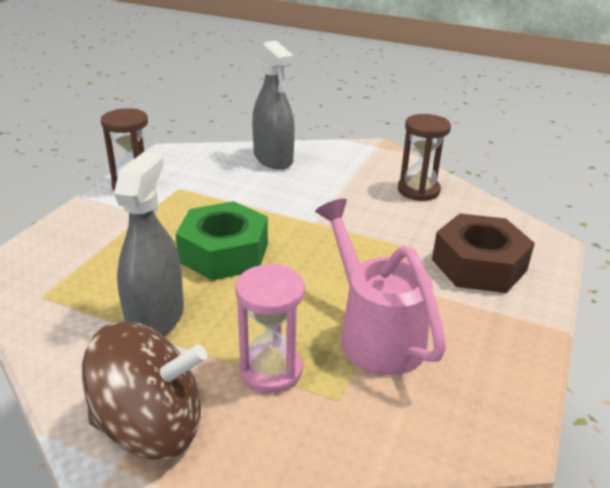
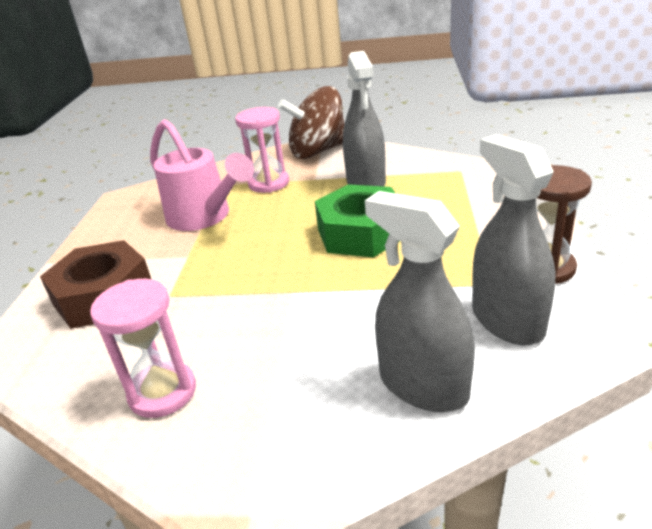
camera: 165 degrees right, 0 degrees up
brown hourglass [398,114,451,201] -> pink hourglass [90,279,196,418]
none -> grey spray bottle [472,134,556,345]

